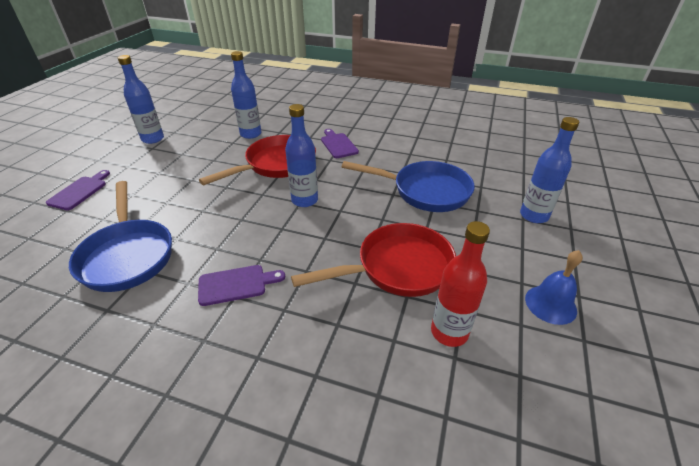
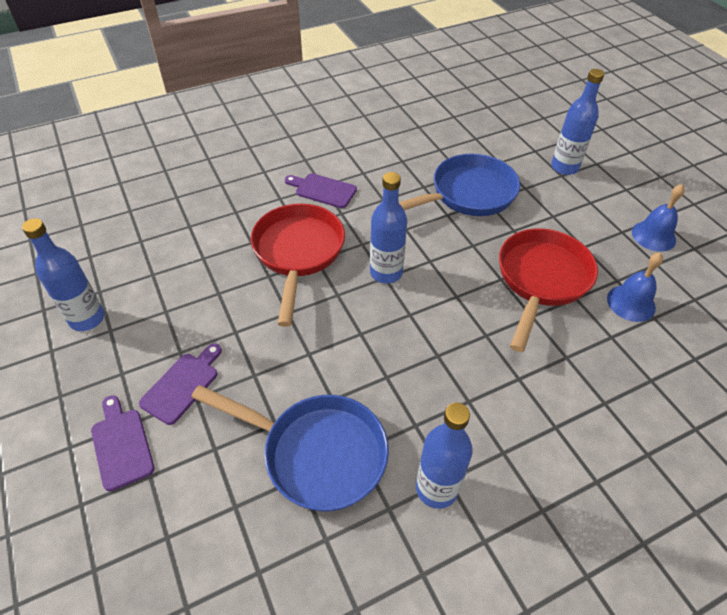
camera: 45 degrees left, 10 degrees up
purple cutting board [198,265,285,306] -> purple cutting board moved to [139,343,222,425]
blue bottle [231,51,261,139] -> blue bottle moved to [416,403,473,509]
red bottle [431,221,490,347] -> blue bell [607,253,663,322]

